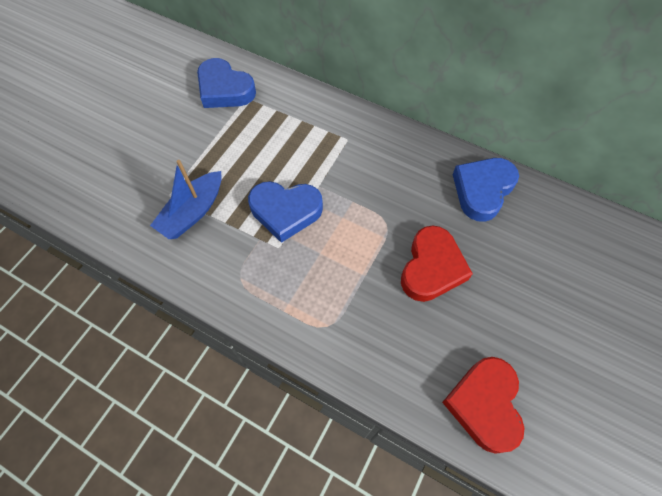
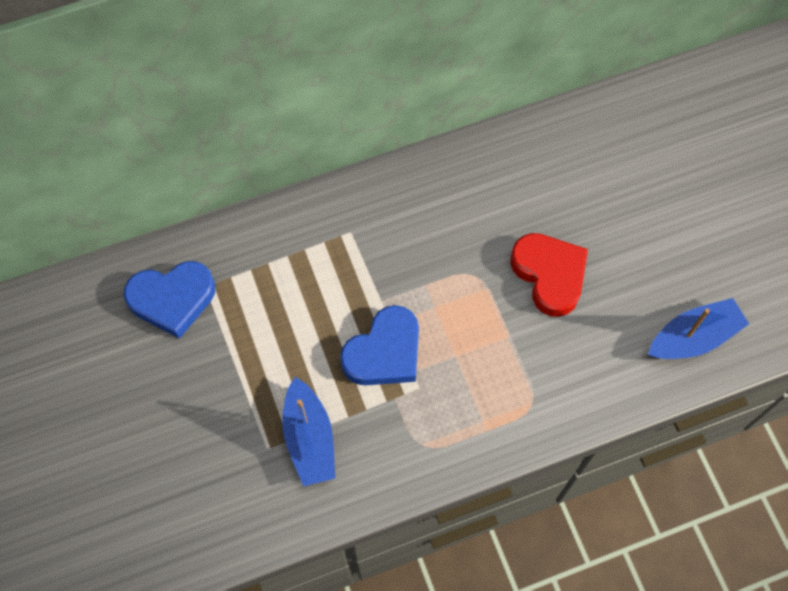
camera: 50 degrees left, 5 degrees up
red heart [442,357,524,454] -> blue boat [648,298,749,359]
blue heart [453,158,519,222] -> none

